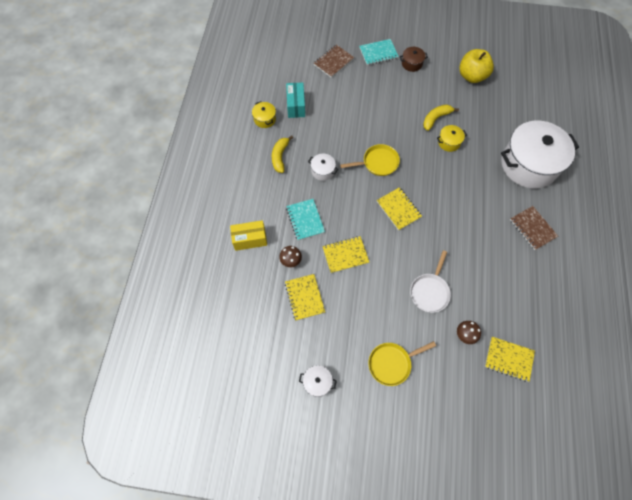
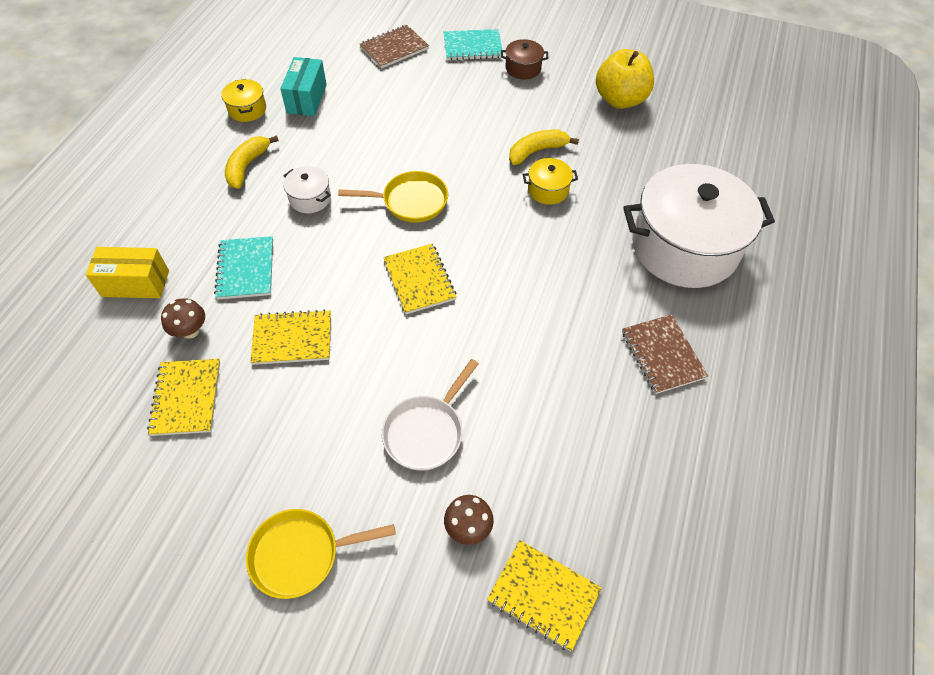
camera: 10 degrees right, 10 degrees down
white pot [299,365,337,397] -> none

